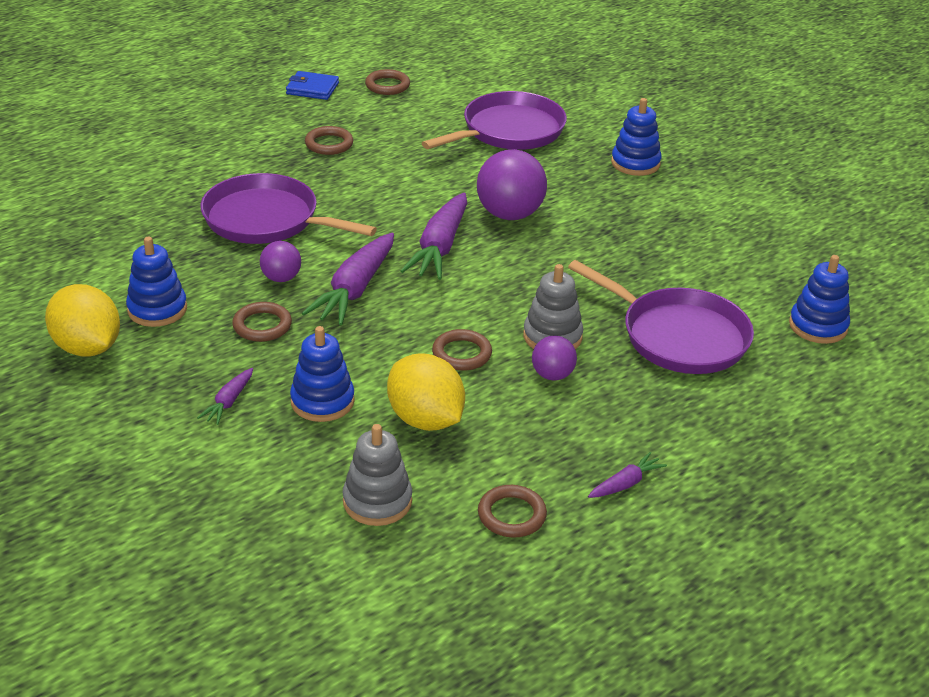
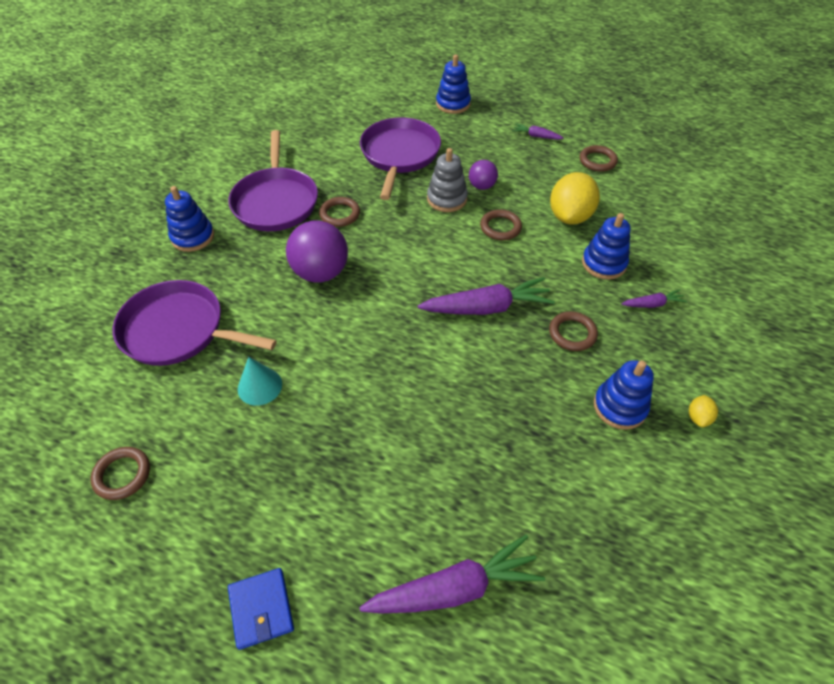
camera: 120 degrees left, 15 degrees up
yellow lemon [45,284,120,357] -> yellow lemon [689,395,718,427], size x0.44
purple pan [200,173,377,244] -> purple pan moved to [228,130,318,231]
purple ball [260,241,301,282] -> none
blue wallet [286,71,339,100] -> blue wallet moved to [228,568,294,650]
brown ring [305,126,353,155] -> brown ring moved to [319,197,360,227]
grey stacking toy [343,424,412,526] -> none
purple carrot [400,192,467,280] -> purple carrot moved to [359,534,545,614]
blue stacking toy [789,255,850,344] -> blue stacking toy moved to [436,54,471,114]
none -> turquoise cone [238,357,282,406]

